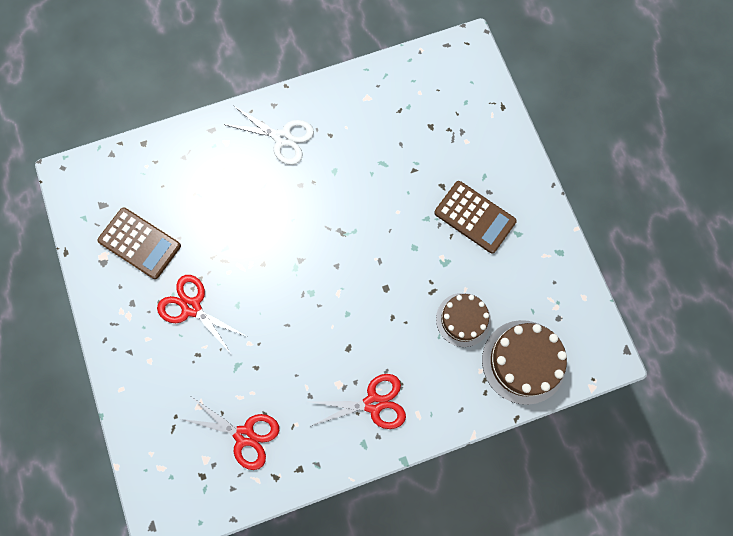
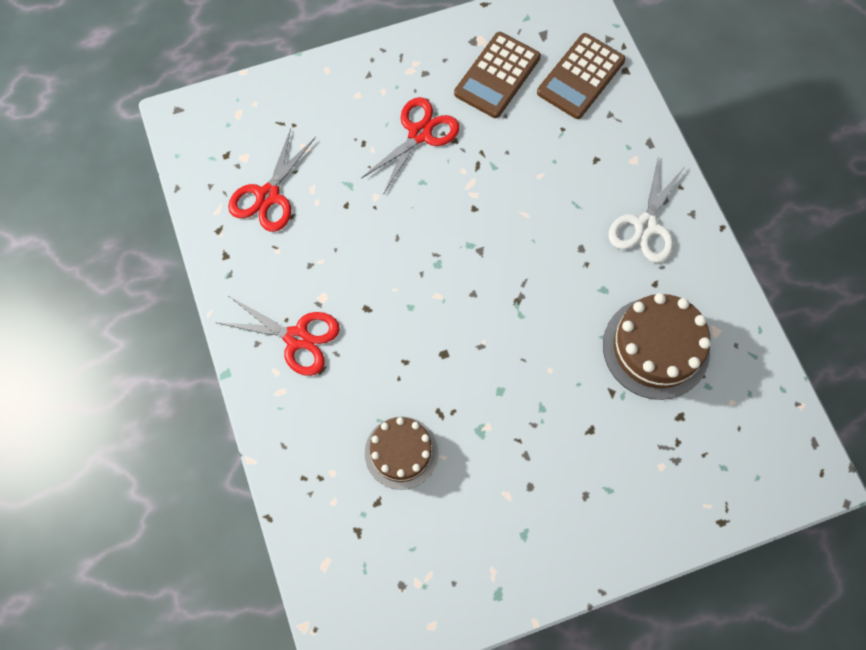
camera: 90 degrees right, 5 degrees down
red scissors [311,374,406,429] -> red scissors turned 60 degrees counterclockwise [215,296,340,376]
brown calculator [434,181,517,254] -> brown calculator moved to [537,33,625,119]
brown cake [482,320,567,405] -> brown cake moved to [603,293,711,400]

